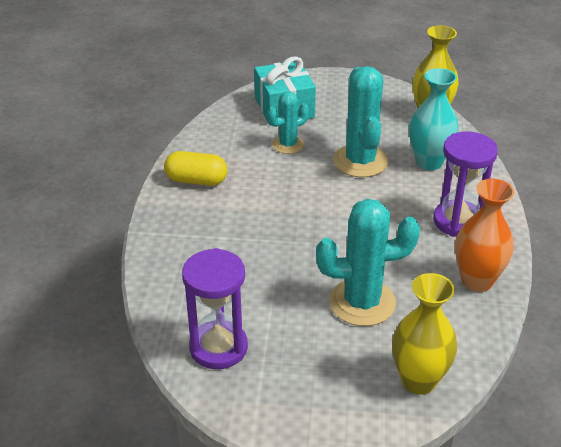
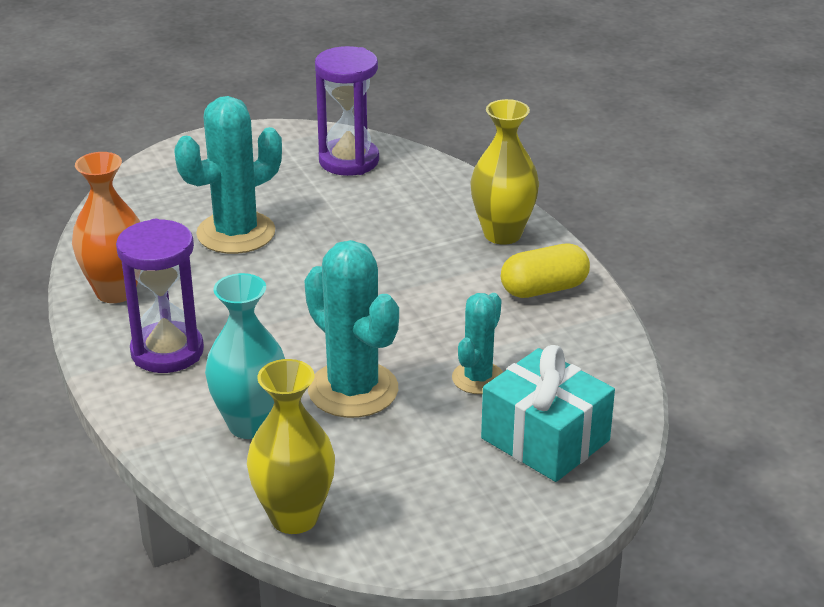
camera: 150 degrees right, 5 degrees down
yellow vase [392,273,457,395] -> yellow vase moved to [470,99,539,245]

